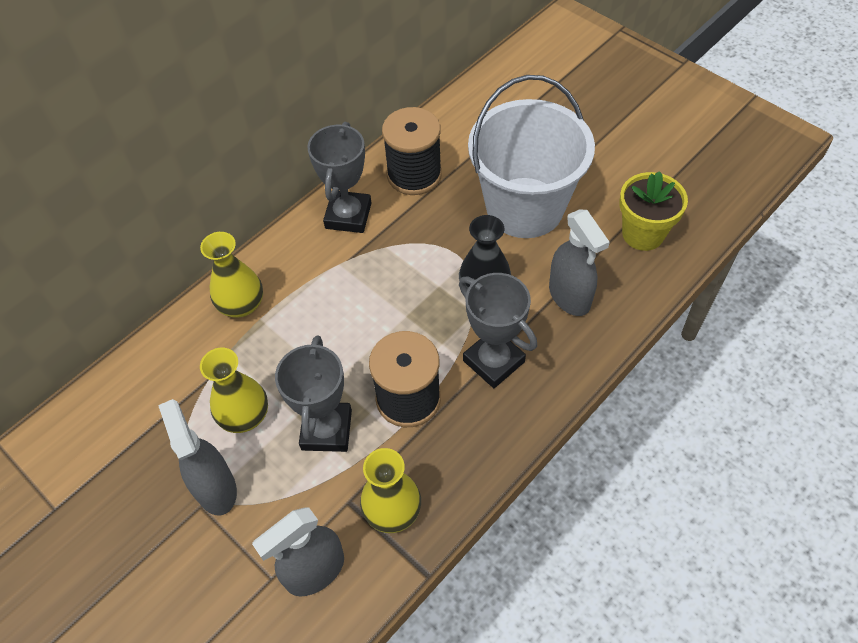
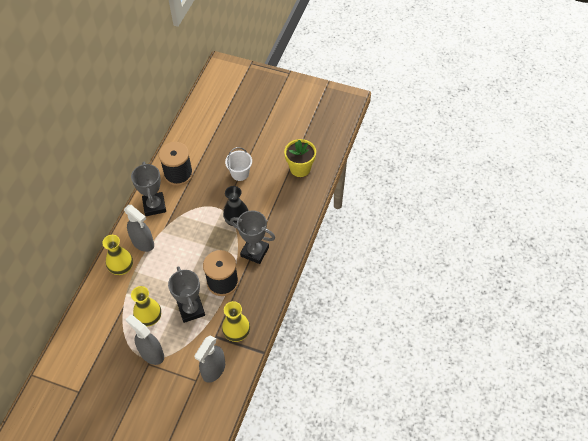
camera: 25 degrees left, 0 degrees up
white bucket [468,75,595,238] -> white bucket [225,147,252,181], size x0.45
grey spray bottle [549,209,610,316] -> grey spray bottle moved to [124,205,154,252]

